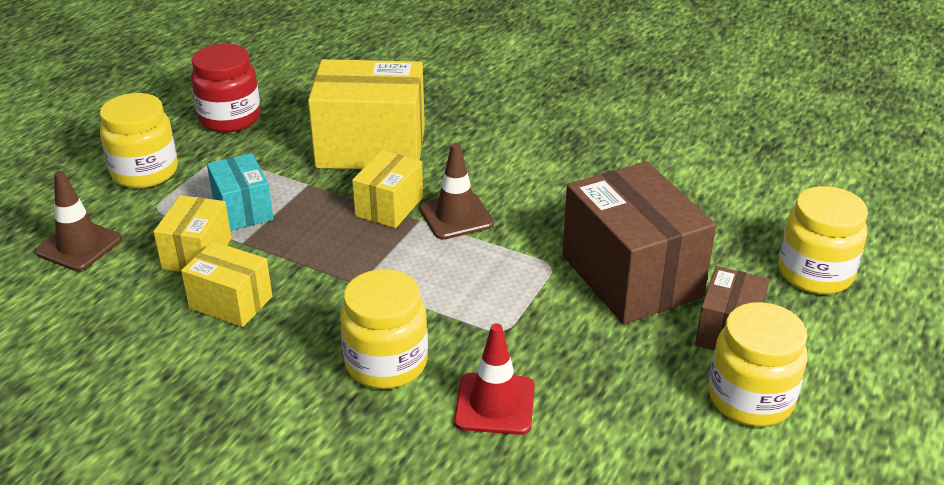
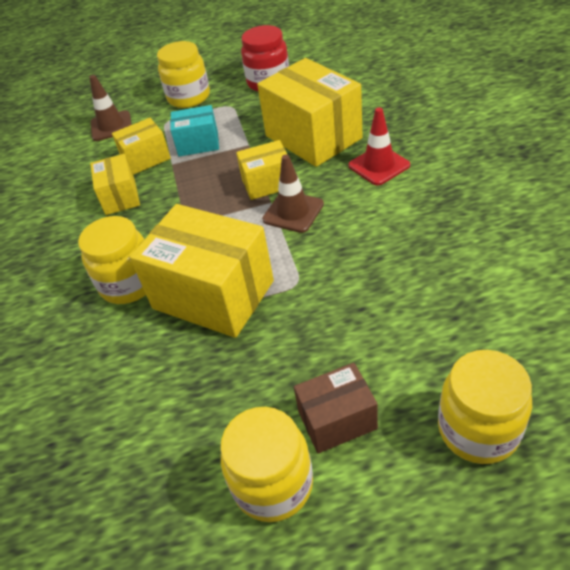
camera: 55 degrees right, 10 degrees up
turquoise box [207,153,273,231] -> turquoise box turned 60 degrees clockwise [170,105,219,157]
red traffic cone [454,324,535,435] -> red traffic cone moved to [348,107,410,185]
brown box [562,162,716,324] -> none
none -> yellow box [130,204,274,338]

